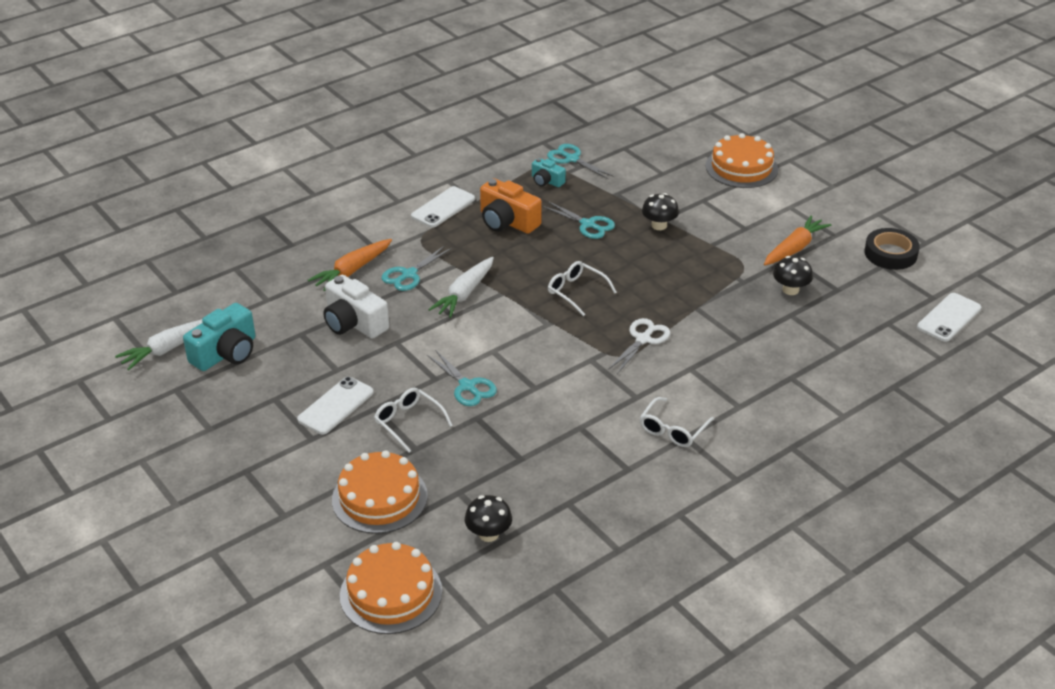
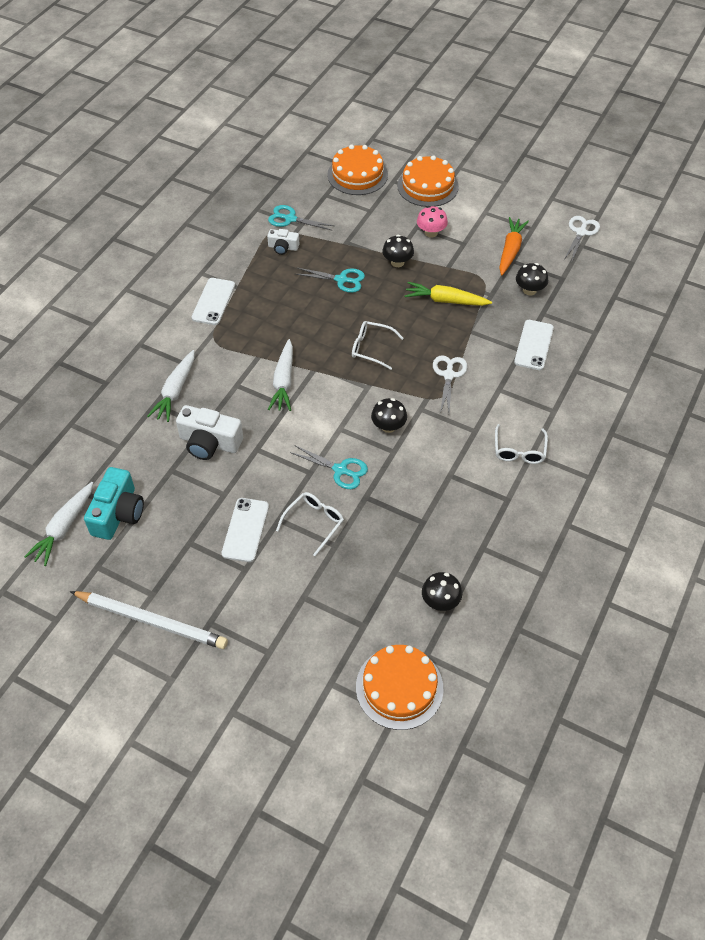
camera: 25 degrees left, 15 degrees up
orange carrot [308,239,392,291] -> white carrot [147,350,195,422]
orange cake [332,450,428,534] -> orange cake moved to [327,145,388,195]
white glasses [374,388,453,453] -> white glasses turned 105 degrees clockwise [276,492,344,556]
turquoise scissors [382,245,452,291] -> none
orange camera [480,178,542,234] -> none
turquoise camera [532,158,566,187] -> white camera [267,229,299,255]
black tape [864,228,920,270] -> white scissors [565,216,600,261]
white phone [917,293,981,342] -> white phone moved to [514,320,554,370]
none -> white pencil [70,591,228,649]
none -> black mushroom [371,398,407,433]
none -> yellow carrot [404,282,492,306]
none -> pink mushroom [417,206,448,238]

